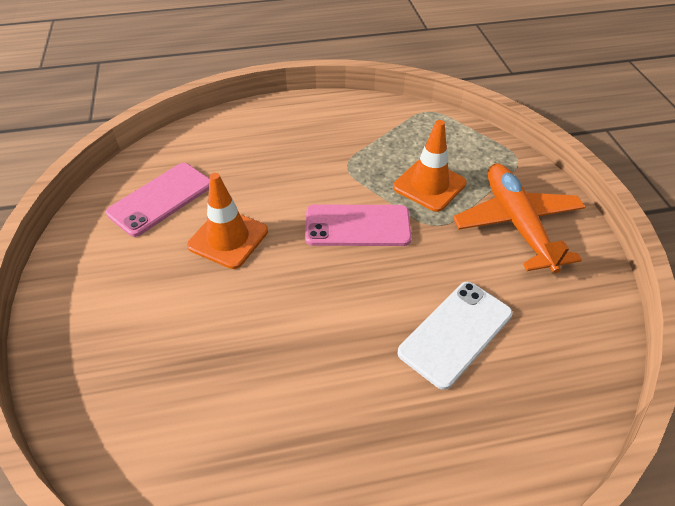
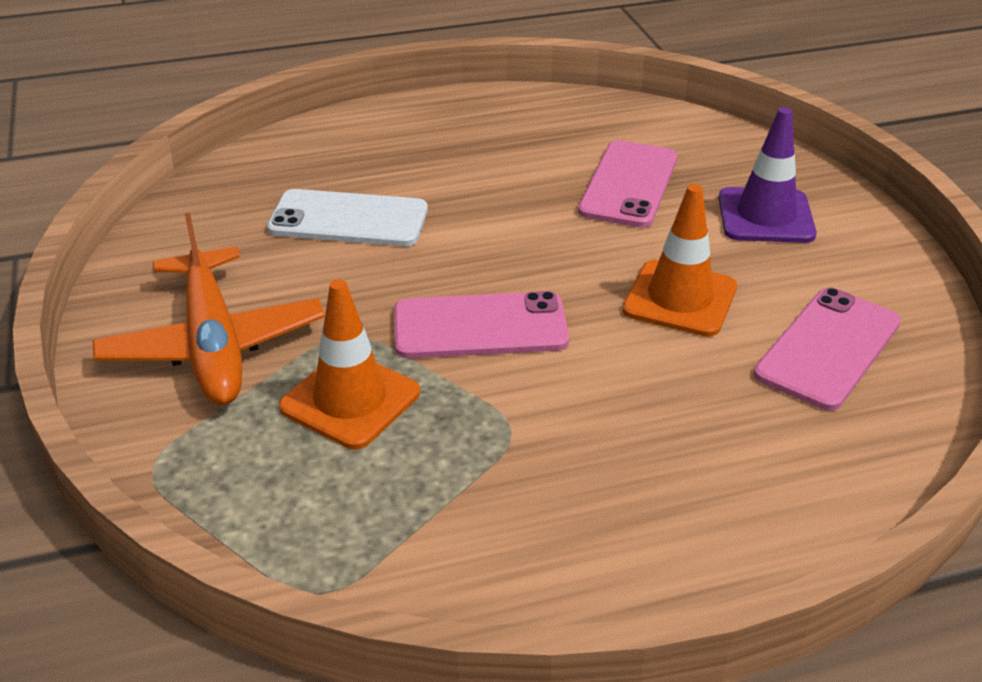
camera: 175 degrees right, 10 degrees down
white phone [397,282,513,390] -> white phone turned 60 degrees clockwise [267,189,428,246]
none -> pink phone [578,140,677,228]
none -> purple traffic cone [719,107,817,243]

